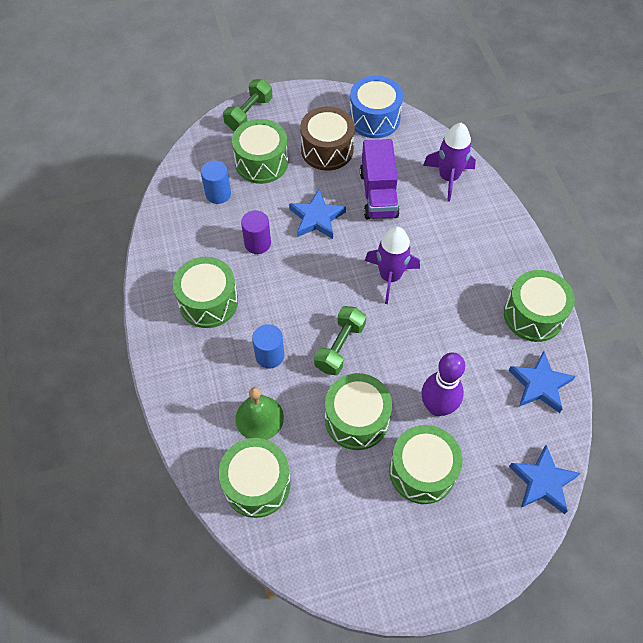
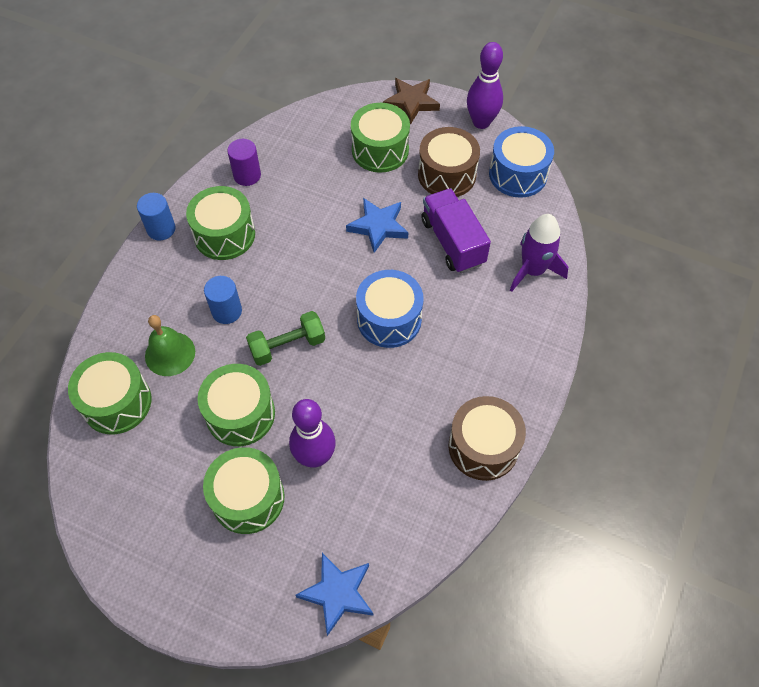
camera: 40 degrees right, 0 degrees up
blue cylinder [201,161,231,204] -> blue cylinder moved to [137,193,175,241]
green dumbbell [223,79,273,131] -> brown star [383,78,440,125]
purple cylinder [241,210,271,254] -> purple cylinder moved to [227,139,261,186]
purple truck [360,139,400,219] -> purple truck turned 120 degrees clockwise [421,188,491,273]
purple rocket [365,226,420,304] -> blue drum [356,270,424,348]
green drum [504,270,575,342] -> brown drum [448,396,526,481]
blue star [508,351,576,413] -> none
none -> purple bowling pin [467,42,503,129]

